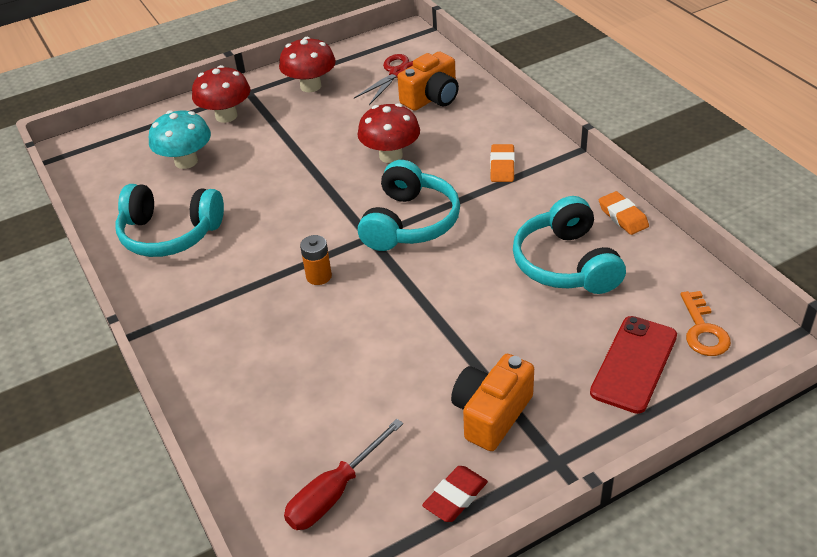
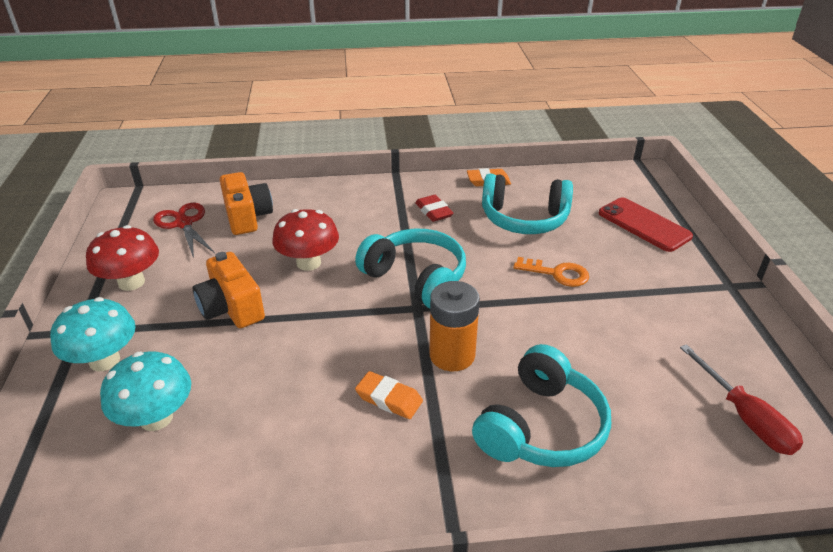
camera: 70 degrees left, 5 degrees down
turquoise headphones [116,184,224,257] -> turquoise headphones moved to [472,344,611,467]
red mushroom [192,65,251,123] -> turquoise mushroom [50,297,135,372]
orange battery [300,235,332,285] -> orange battery [430,281,480,371], size x1.65
red eraser [422,466,488,522] -> red eraser moved to [415,195,454,222]
orange camera [451,354,534,451] -> orange camera moved to [193,252,265,328]
orange eraser [490,144,515,182] -> orange eraser moved to [355,371,423,419]
orange key [681,291,731,356] -> orange key moved to [513,257,589,287]

